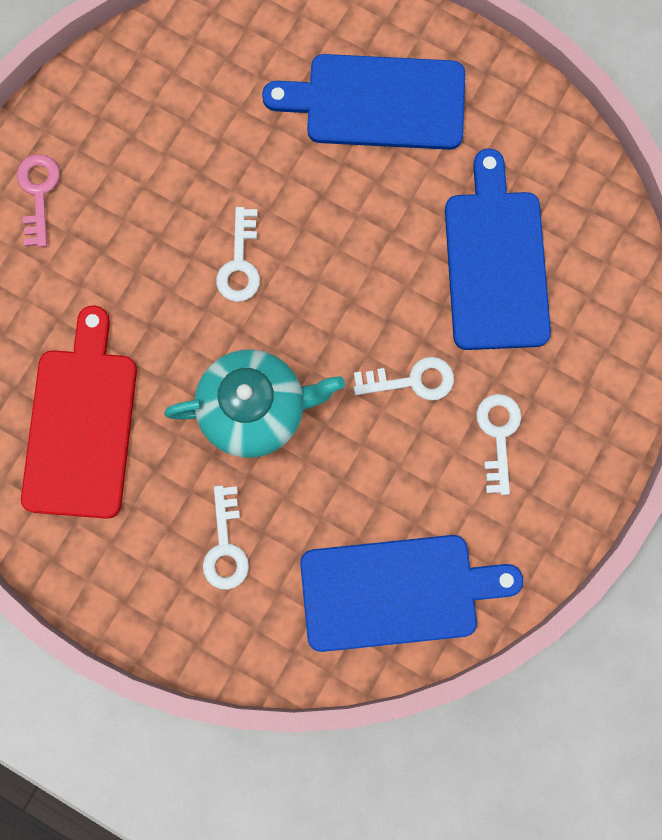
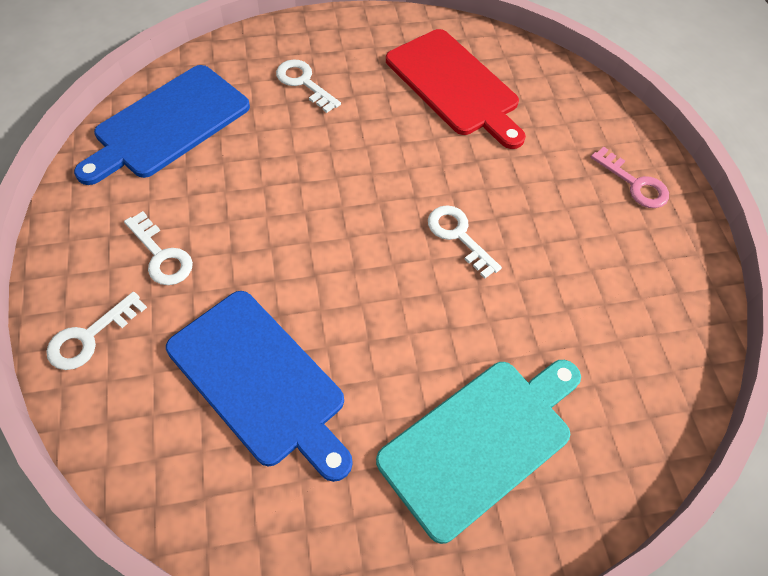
camera: 135 degrees right, 20 degrees down
turquoise teapot [164,349,345,458] -> none
blue cutting board [262,54,465,150] -> turquoise cutting board [376,360,581,544]
white key [354,357,454,401] -> white key moved to [46,292,147,370]

